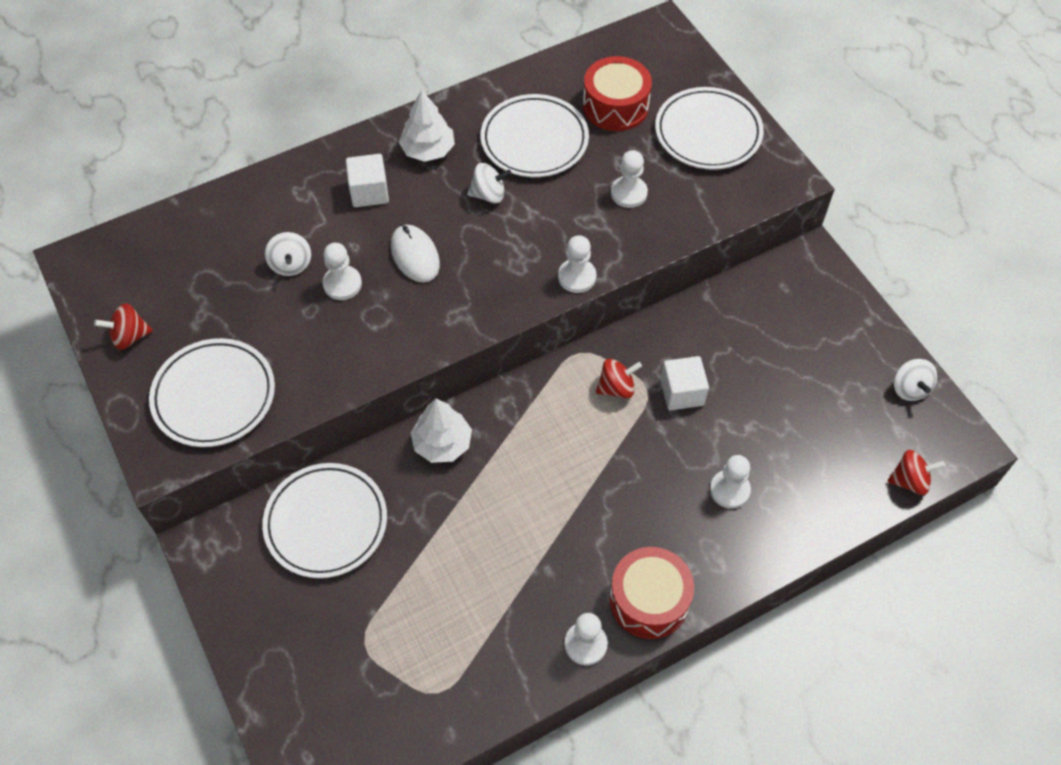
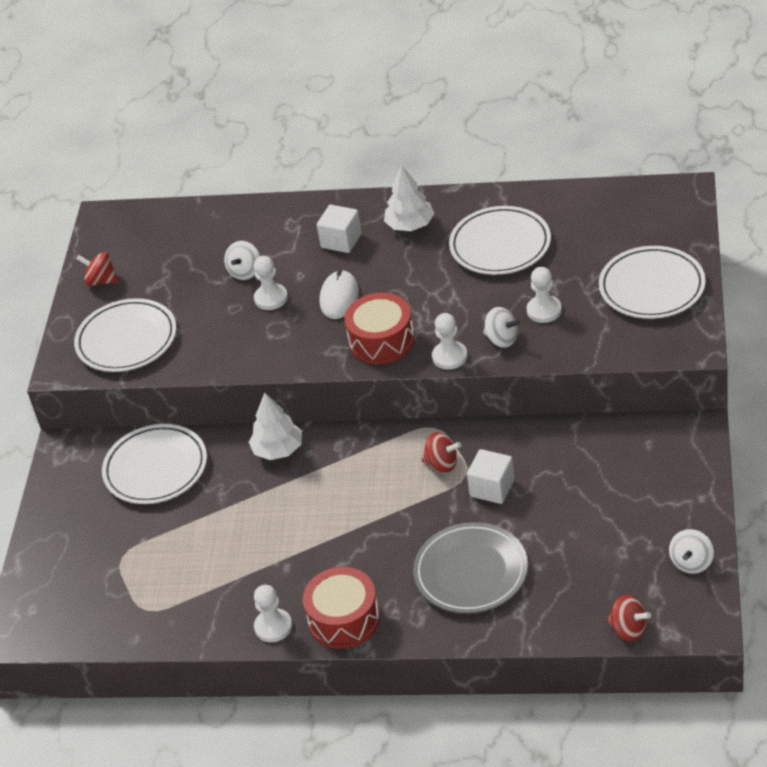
camera: 40 degrees right, 15 degrees down
white spinning top [467,163,512,203] -> white spinning top moved to [483,307,520,348]
red drum [583,56,652,131] -> red drum moved to [344,293,415,364]
white pawn [710,455,751,509] -> grey plate [413,522,528,613]

